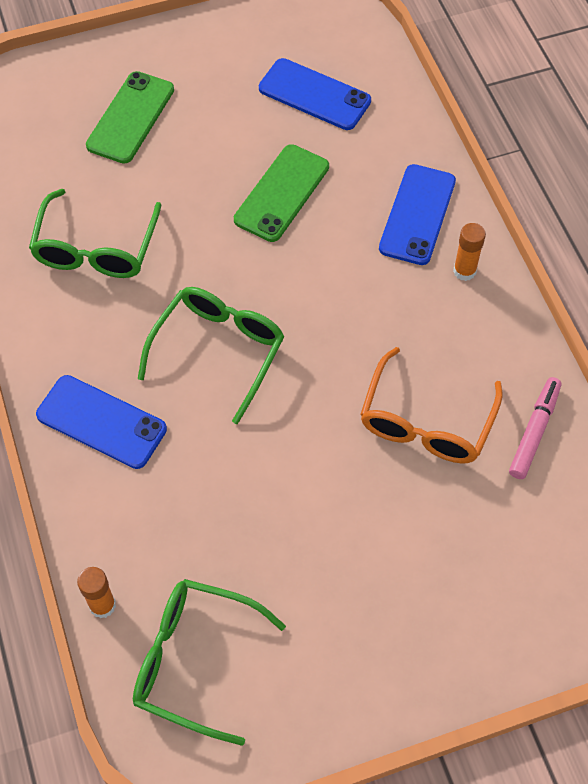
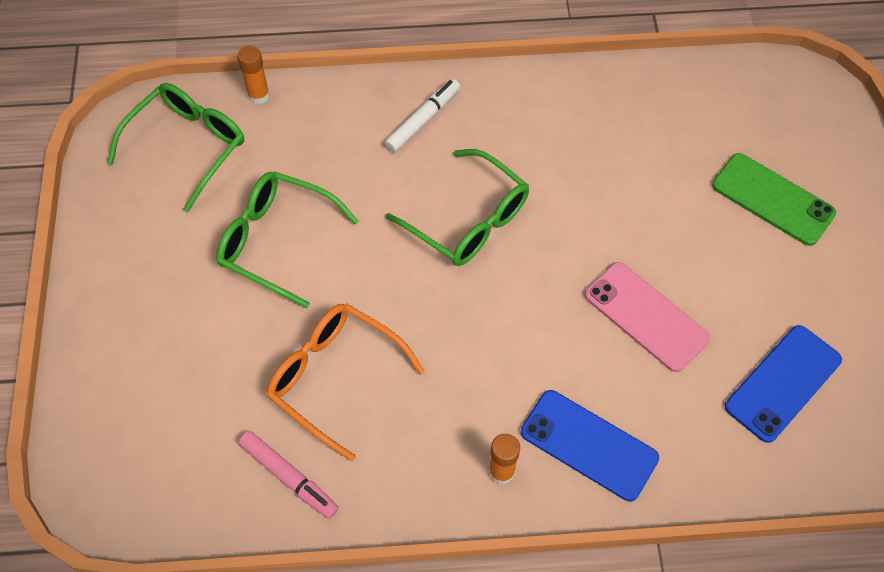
camera: 105 degrees right, 0 degrees up
green glasses [29,189,161,278] -> green glasses moved to [216,171,358,308]
blue phone [36,375,167,469] -> white marker [385,79,460,152]
green phone [234,144,329,242] -> pink phone [585,262,710,372]

